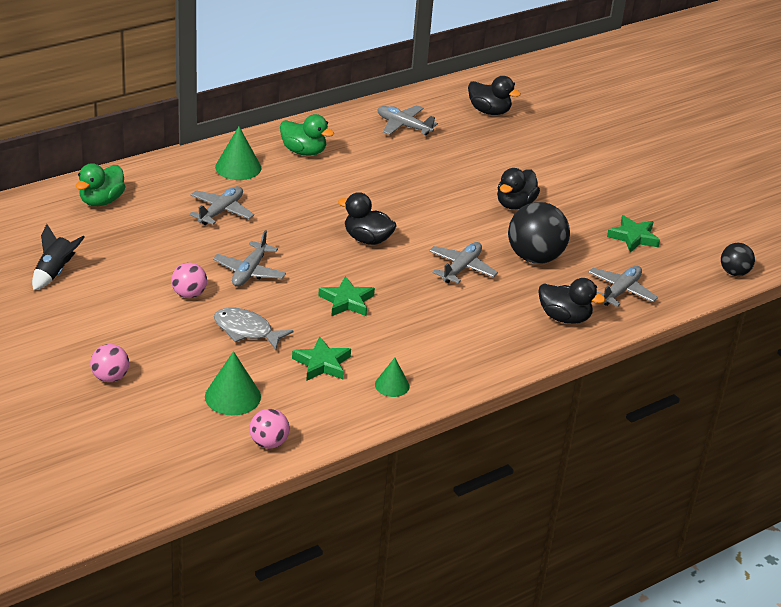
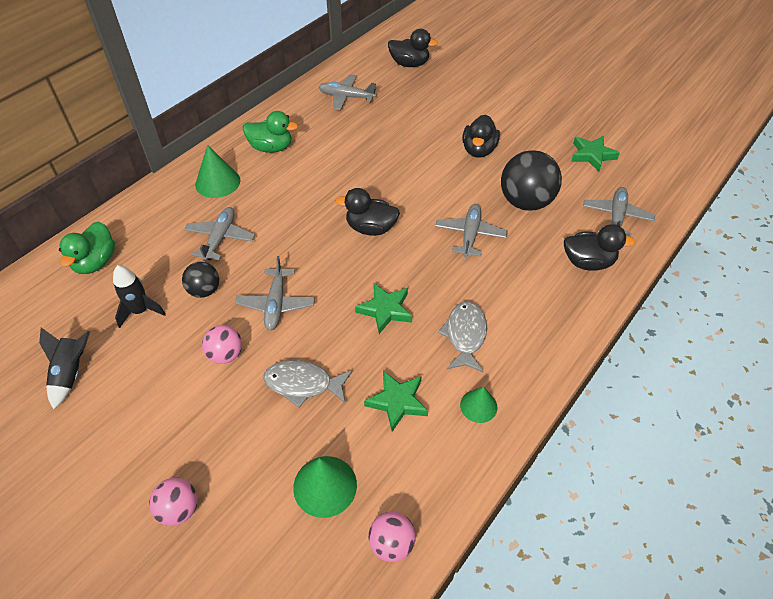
camera: 15 degrees left, 15 degrees up
black ball [721,243,755,276] -> black ball moved to [182,262,219,298]
none -> black rocket [113,265,166,328]
none -> grey fish [438,301,487,373]

